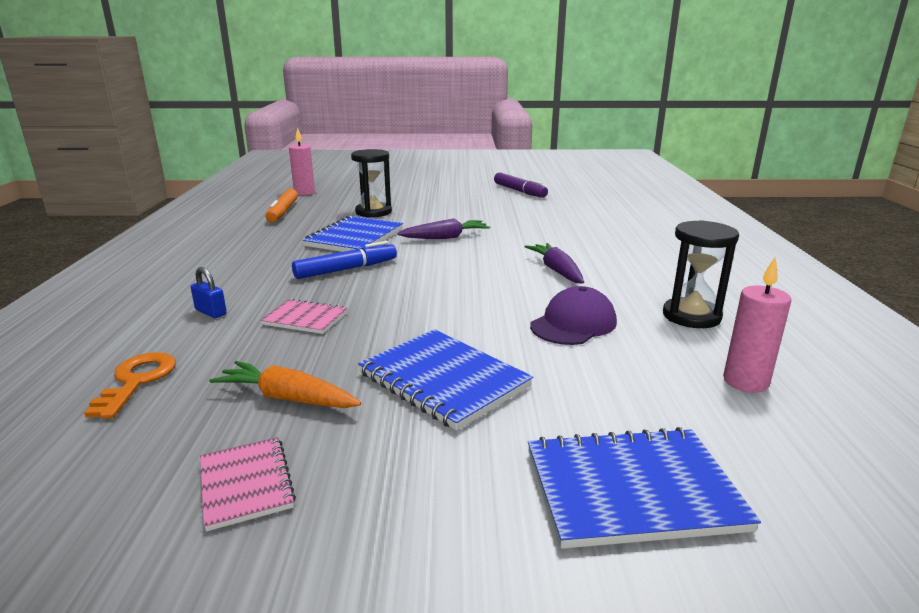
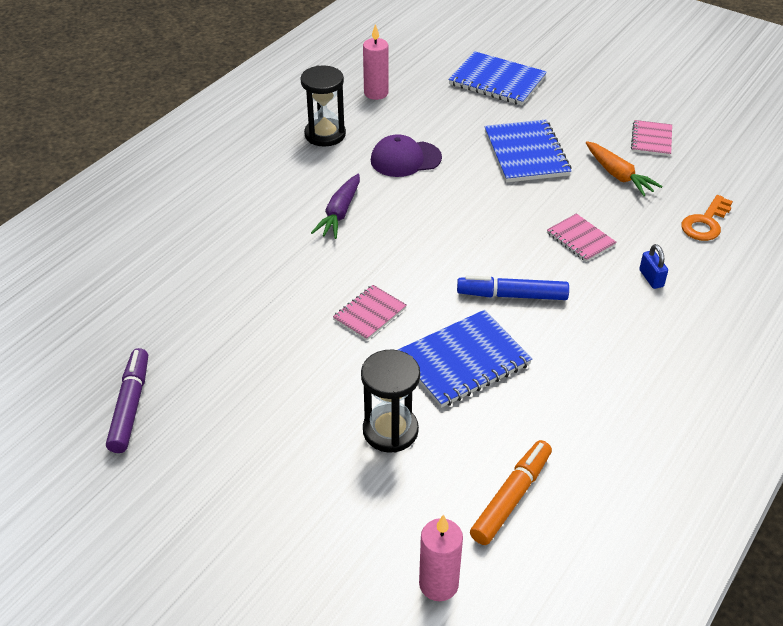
camera: 145 degrees left, 20 degrees up
purple carrot [397,219,490,239] -> pink notebook [333,285,407,341]

